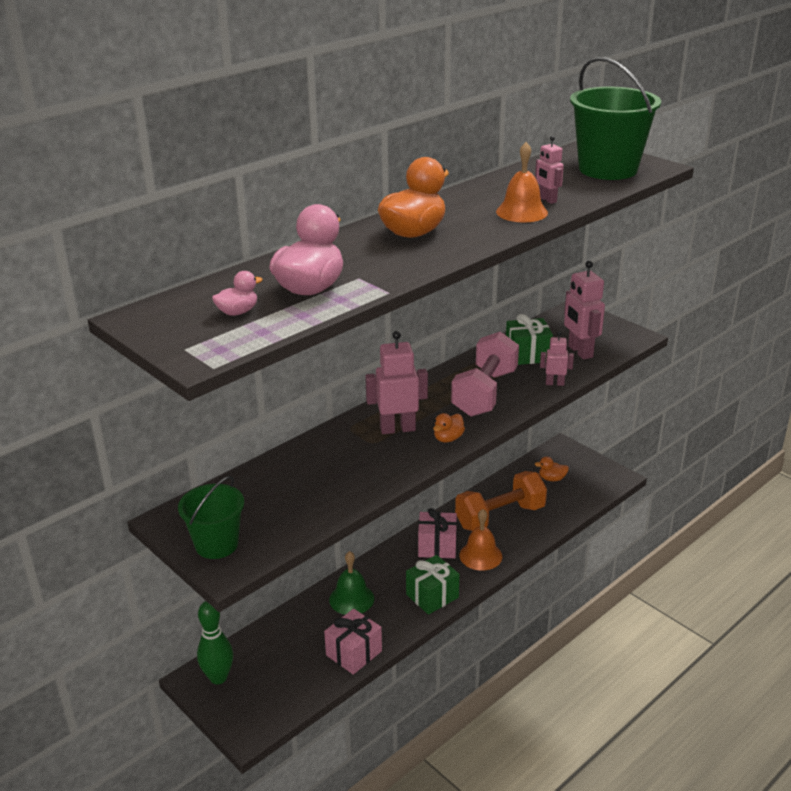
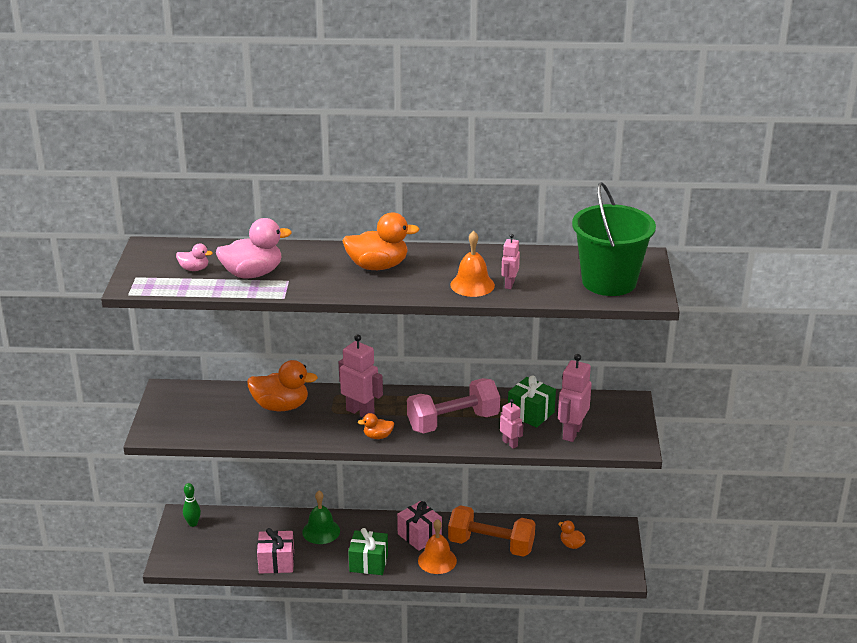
camera: 45 degrees right, 0 degrees up
green bucket [178,476,244,559] -> none
green bowling pin [197,601,233,684] -> green bowling pin [183,483,201,527], size x0.66
none -> orange duck [247,360,318,411]

